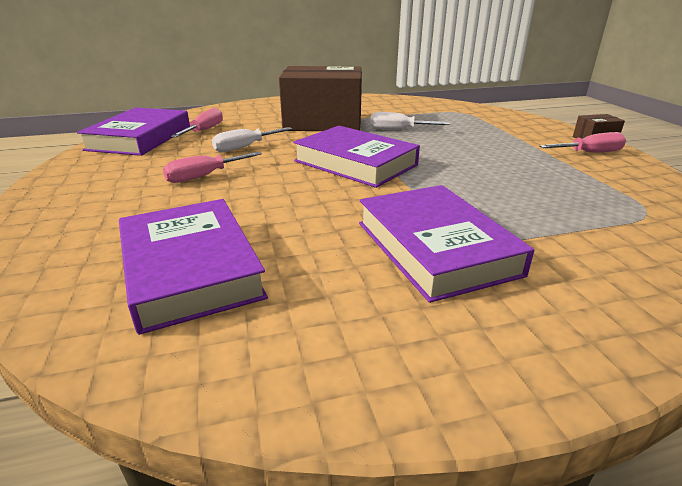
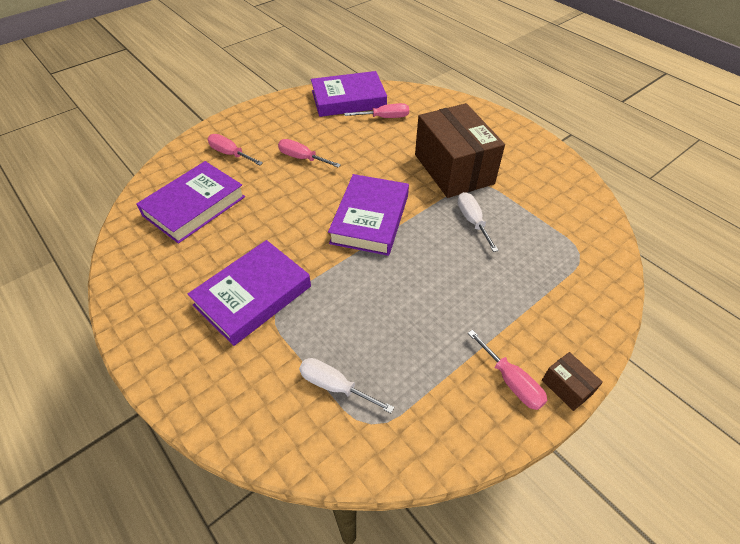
camera: 65 degrees right, 20 degrees up
white screwdriver [212,127,293,152] -> white screwdriver moved to [299,358,394,413]
none -> pink screwdriver [208,134,263,165]

